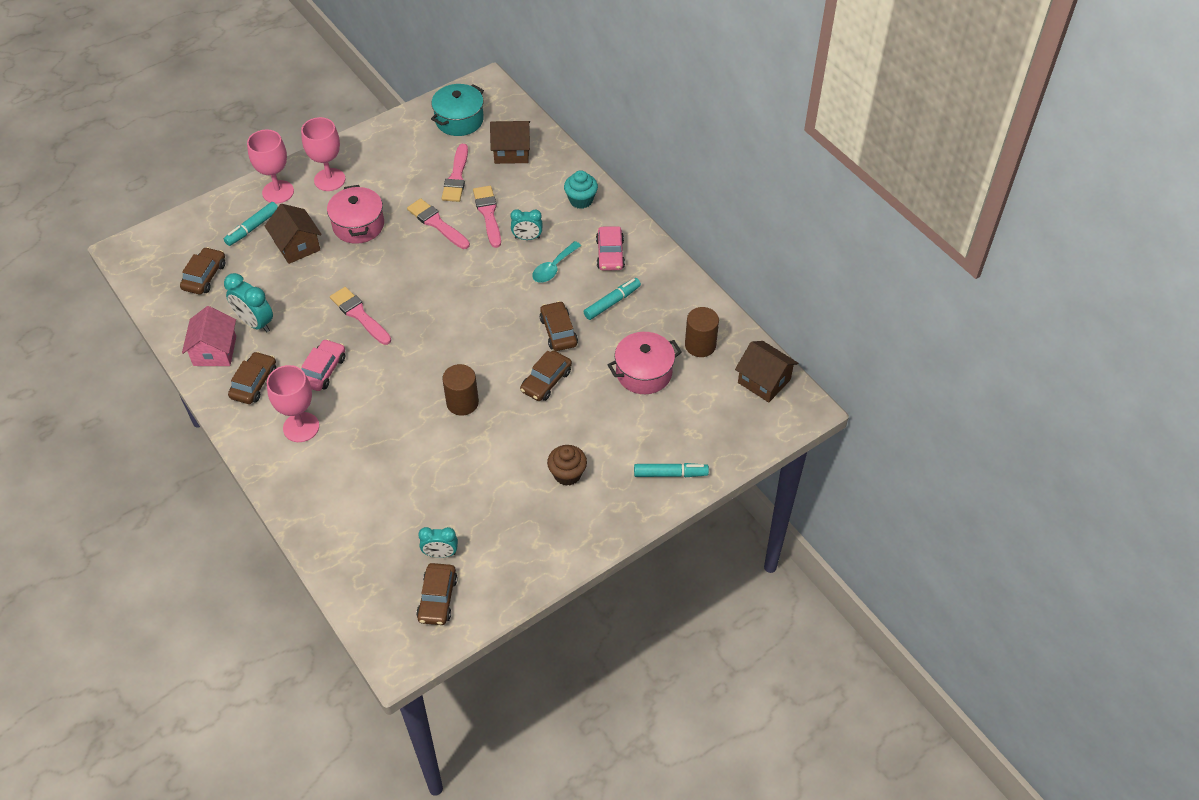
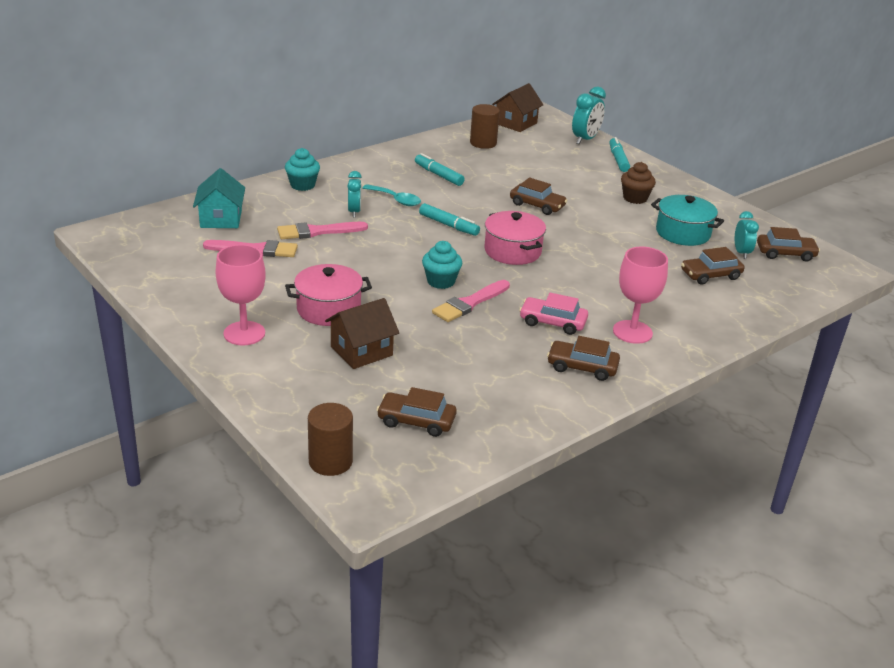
camera: 95 degrees left, 20 degrees down
pink house [182,306,236,366] -> none
turquoise marker [224,202,278,246] -> turquoise marker moved to [419,203,480,236]
turquoise clock [224,273,273,332] -> turquoise clock moved to [572,86,606,144]
pink goblet [247,130,294,204] -> none
pink brush [407,198,470,249] -> none
turquoise pot [431,84,484,136] -> turquoise pot moved to [651,195,724,246]
brown cylinder [442,364,479,416] -> brown cylinder moved to [308,403,353,476]
brown house [490,121,530,164] -> turquoise house [193,168,245,228]
brown car [540,301,578,351] -> brown car moved to [681,247,745,285]
pink car [596,226,625,271] -> none
pink pot [607,332,682,394] -> pink pot moved to [485,211,546,265]
none -> turquoise cupcake [422,241,462,289]

